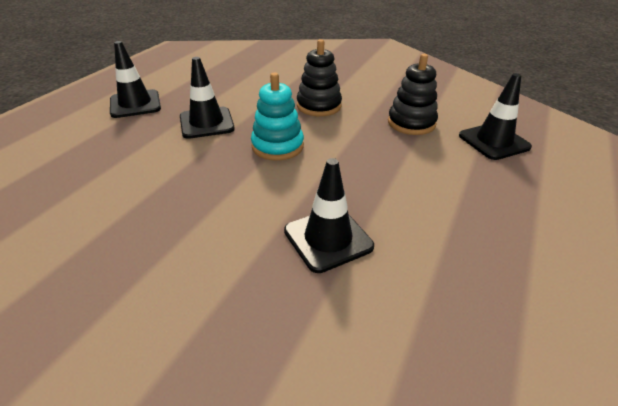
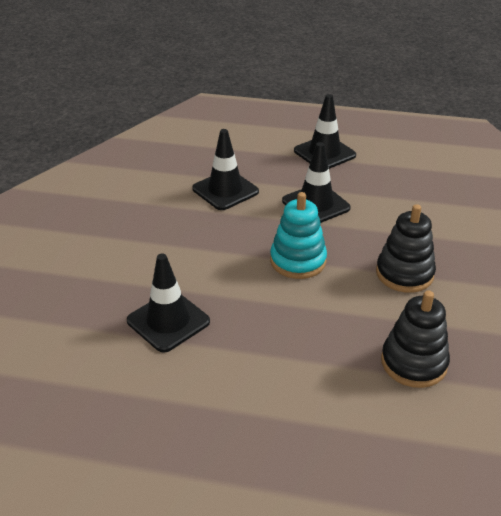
camera: 75 degrees right, 0 degrees up
black traffic cone [459,73,532,160] -> black traffic cone moved to [192,129,259,210]

